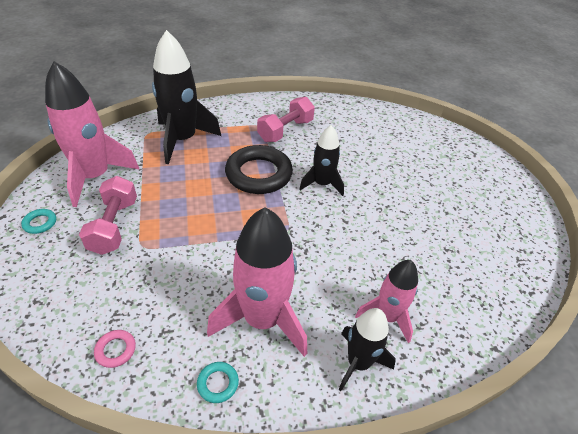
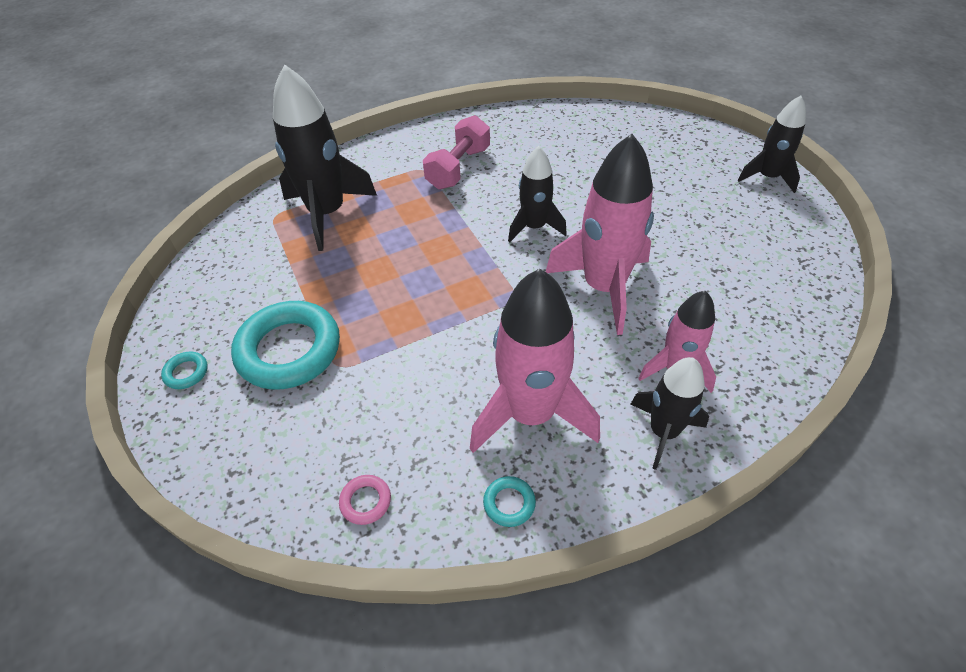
camera: 10 degrees left, 5 degrees up
pink rocket [45,61,140,207] -> pink rocket moved to [546,134,654,335]
pink dumbbell [79,176,137,255] -> turquoise ring [231,301,340,390]
black ring [225,145,293,194] -> none
none -> black rocket [738,95,806,193]

